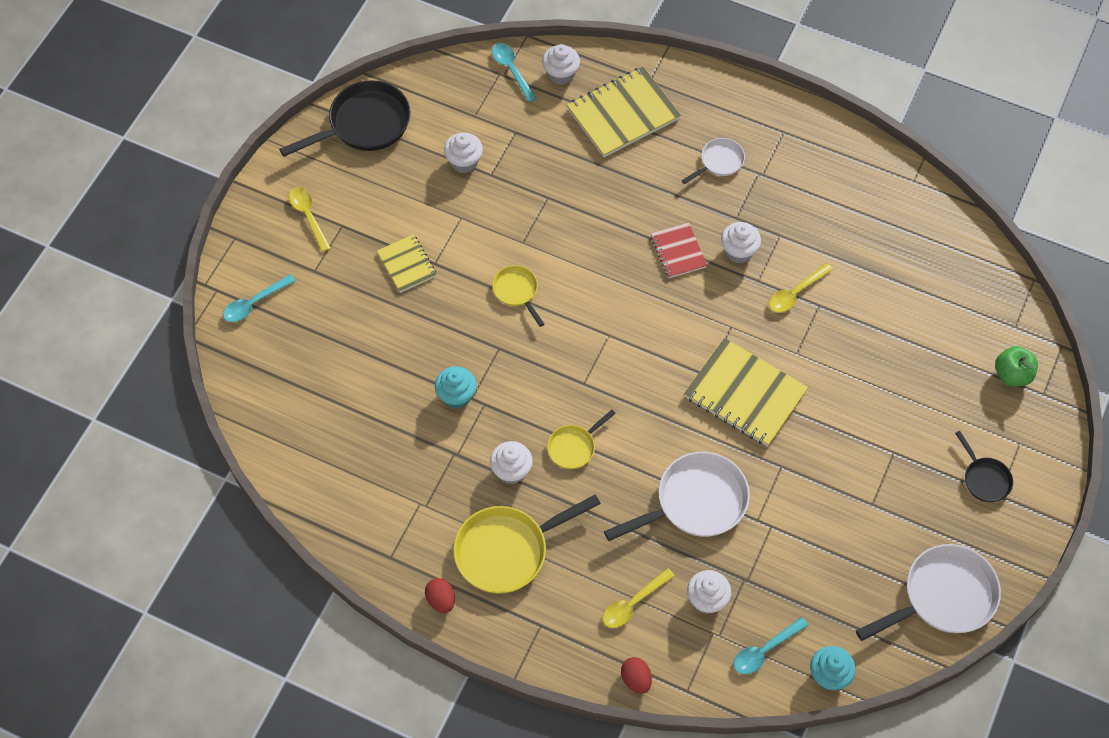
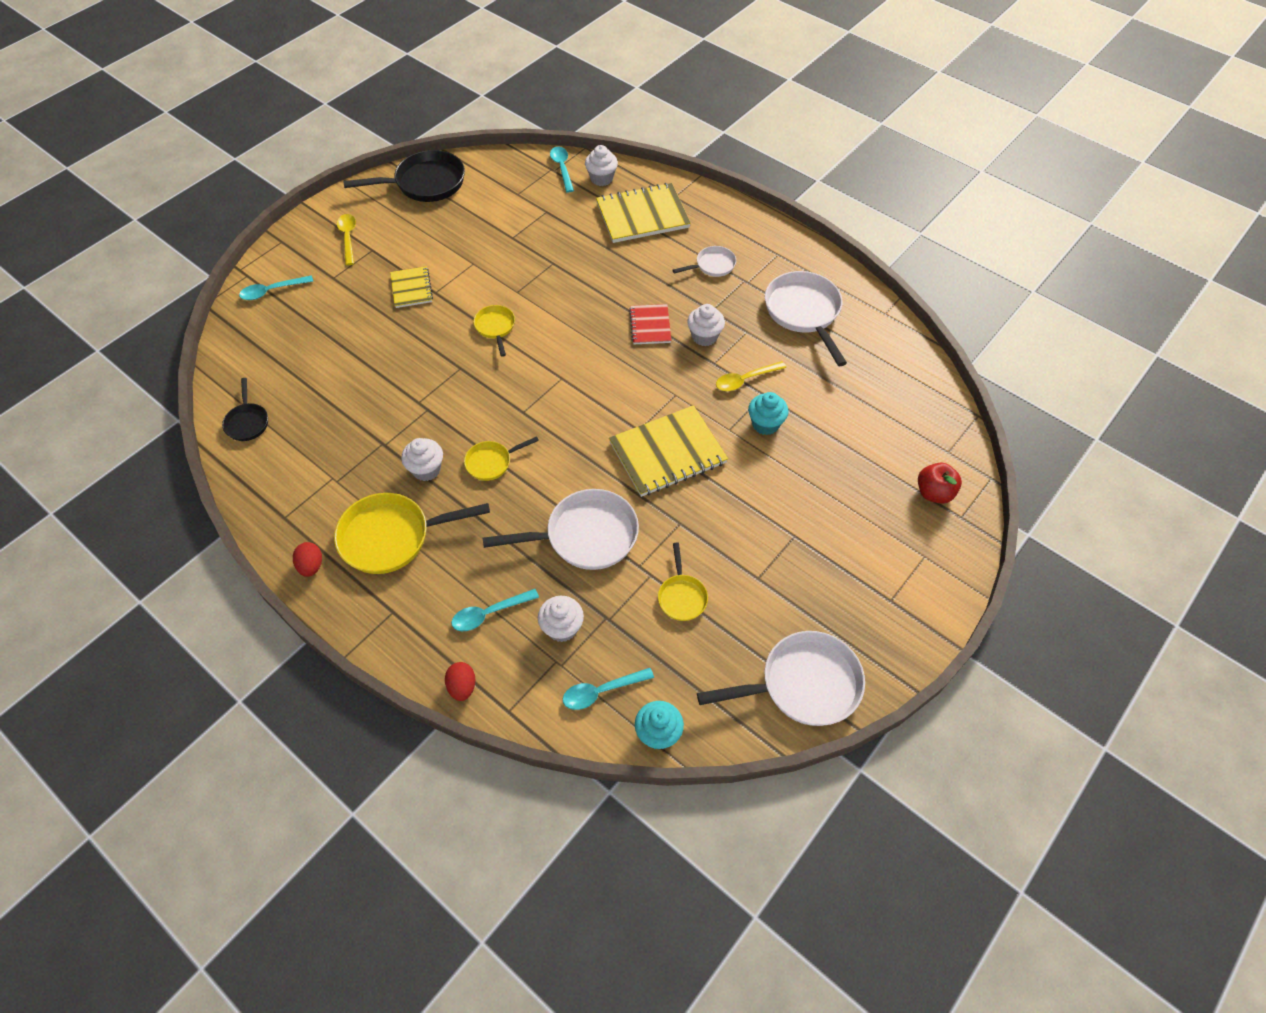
camera: 15 degrees right, 5 degrees down
turquoise cupcake [435,366,477,409] -> turquoise cupcake moved to [748,392,788,435]
white cupcake [444,133,483,173] -> none
yellow spoon [603,568,675,628] -> turquoise spoon [451,589,539,631]
yellow notebook [684,338,808,446] -> yellow notebook turned 75 degrees counterclockwise [609,405,728,497]
black pan [955,431,1013,503] -> black pan moved to [222,378,268,441]
green apple [995,346,1038,386] -> red apple [918,462,962,503]
none -> yellow pan [658,543,708,621]
none -> white pan [765,271,847,366]

